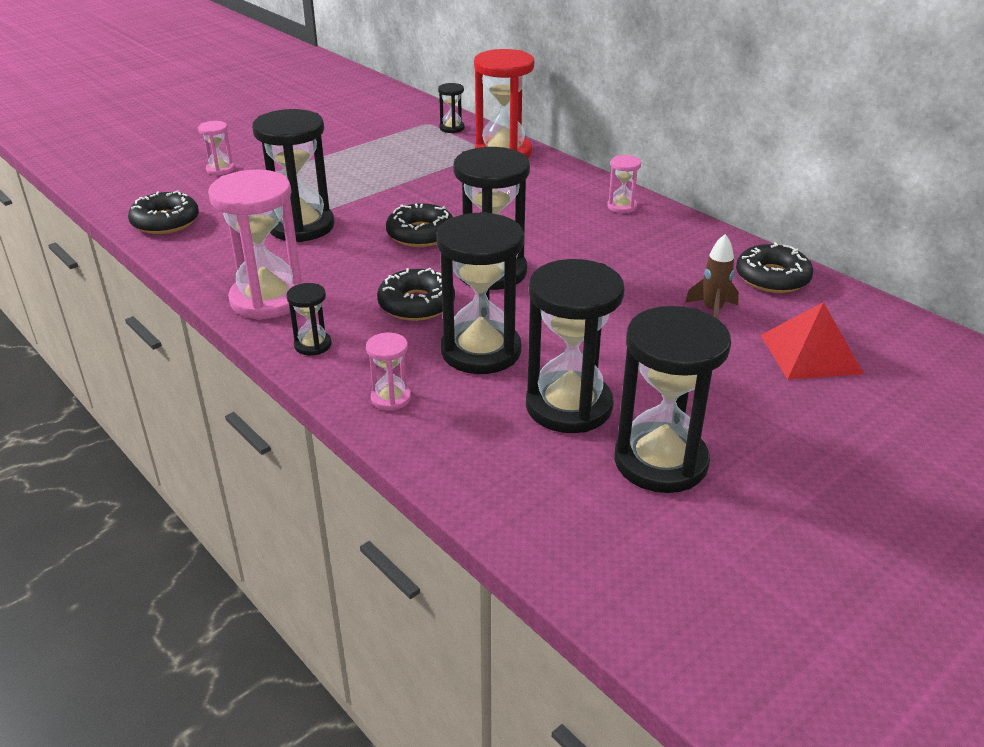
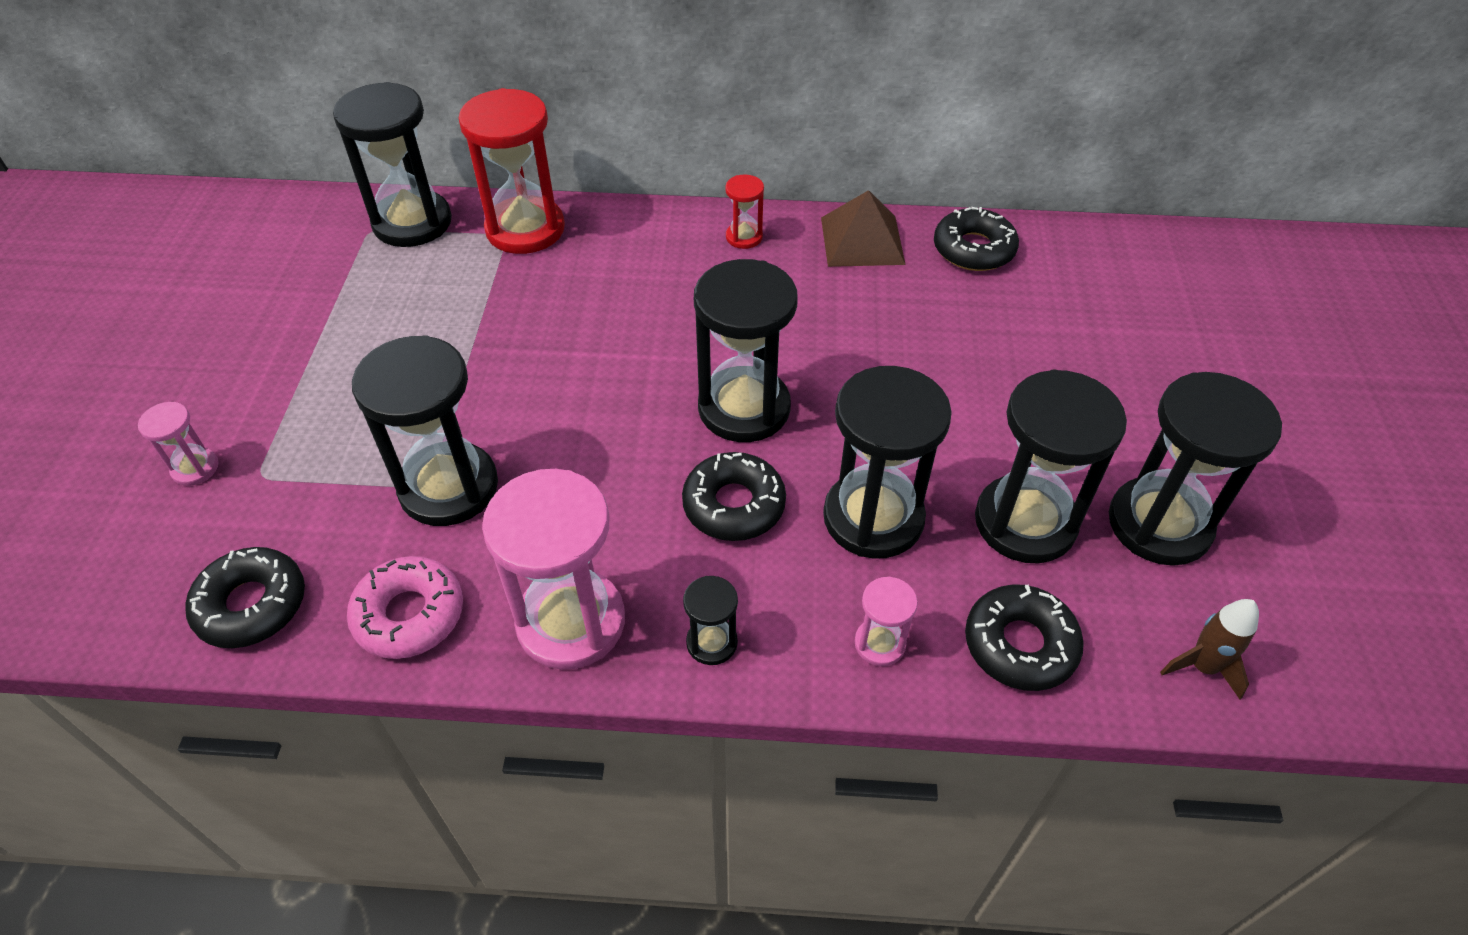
camera: 45 degrees left, 15 degrees up
black donut [386,203,453,247] -> black donut moved to [965,584,1084,691]
black hourglass [438,83,465,133] -> black hourglass [333,82,452,247], size x2.15
pink hourglass [607,155,641,213] -> red hourglass [725,175,764,249]
brown rocket [685,234,739,319] -> brown rocket moved to [1160,599,1259,699]
red pyramid [761,302,864,380] -> none
none -> pink donut [347,556,463,659]
none -> brown pyramid [821,190,906,267]

